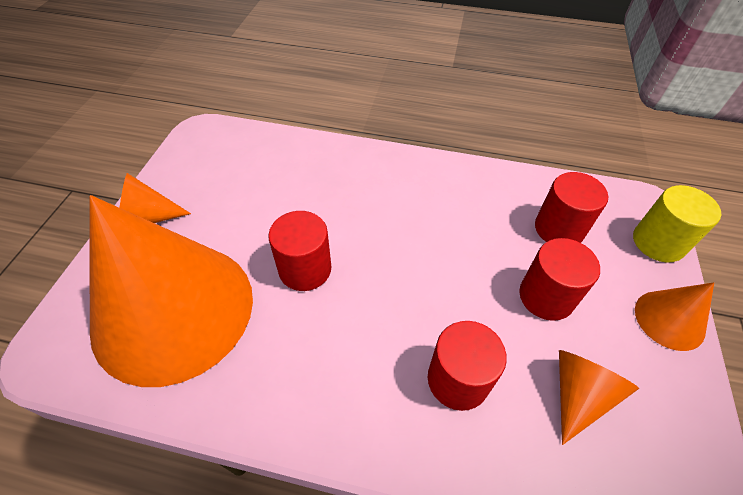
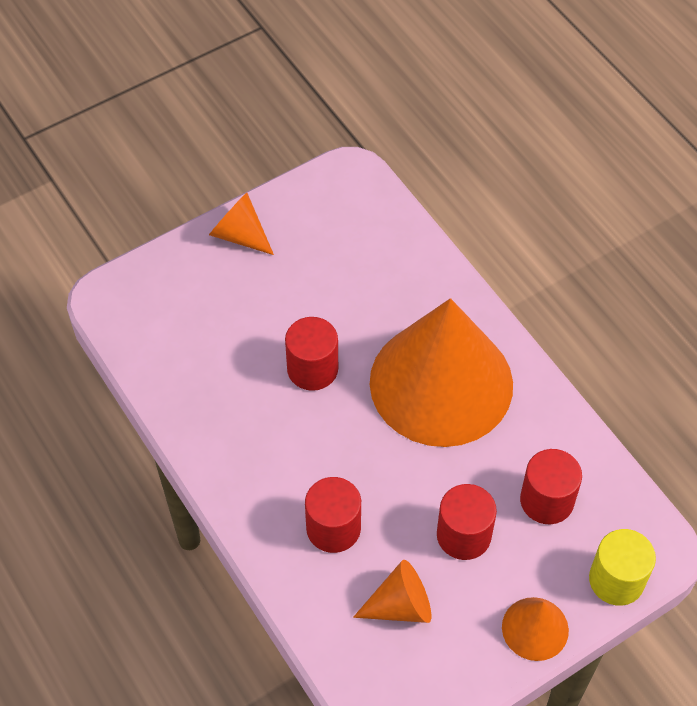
camera: 45 degrees right, 5 degrees up
orange cone [90,195,253,387] -> orange cone moved to [370,298,513,447]

